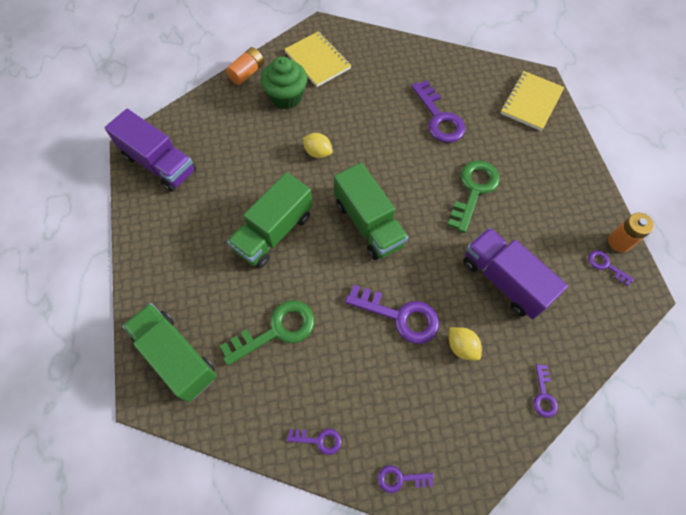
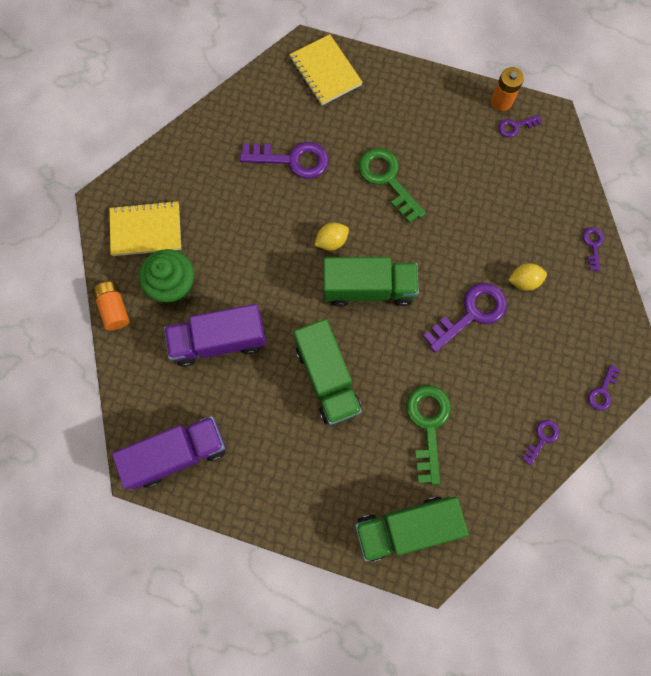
camera: 60 degrees left, 10 degrees up
yellow lemon [302,133,333,158] -> yellow lemon moved to [314,223,349,251]
purple truck [463,227,568,319] -> purple truck moved to [164,304,266,367]
purple key [533,364,558,418] -> purple key turned 120 degrees counterclockwise [583,227,604,271]

